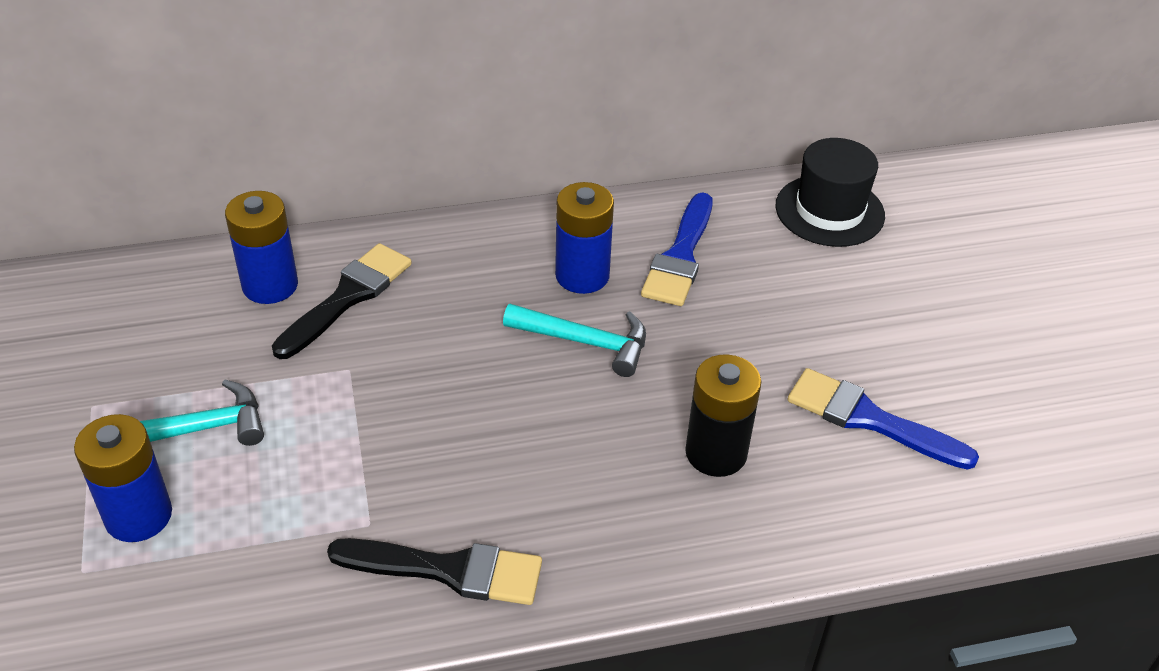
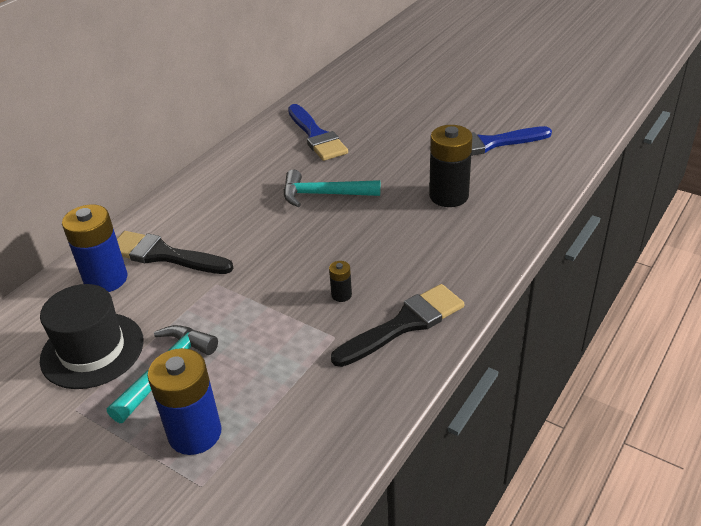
camera: 40 degrees left, 5 degrees down
black brush [272,243,412,359] -> black brush turned 60 degrees counterclockwise [117,231,234,274]
turquoise hammer [503,304,646,377] -> turquoise hammer turned 150 degrees counterclockwise [284,170,381,207]
blue battery [555,182,614,294] -> none
black hat [775,138,885,247] -> black hat moved to [40,284,144,389]
none -> black battery [329,261,352,302]

